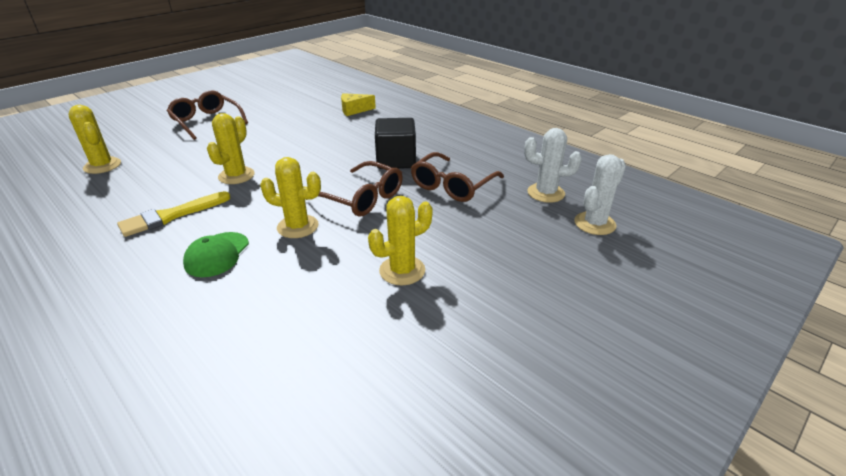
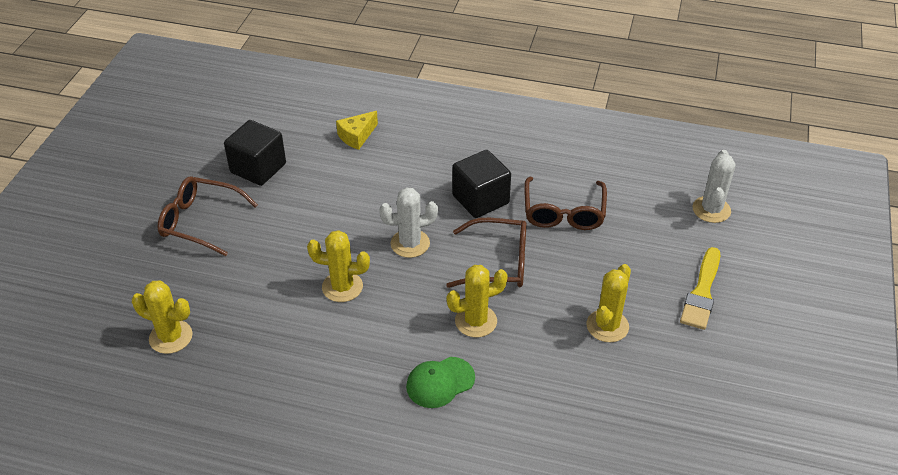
camera: 30 degrees left, 10 degrees up
yellow brush [117,191,231,237] -> yellow brush moved to [680,247,720,330]
green cap [183,232,249,277] -> green cap turned 75 degrees clockwise [406,357,475,408]
yellow cactus [207,113,254,184] -> yellow cactus turned 75 degrees counterclockwise [307,230,370,302]
white cactus [524,128,582,203] -> white cactus moved to [379,188,438,258]
none -> black cube [224,120,286,186]

